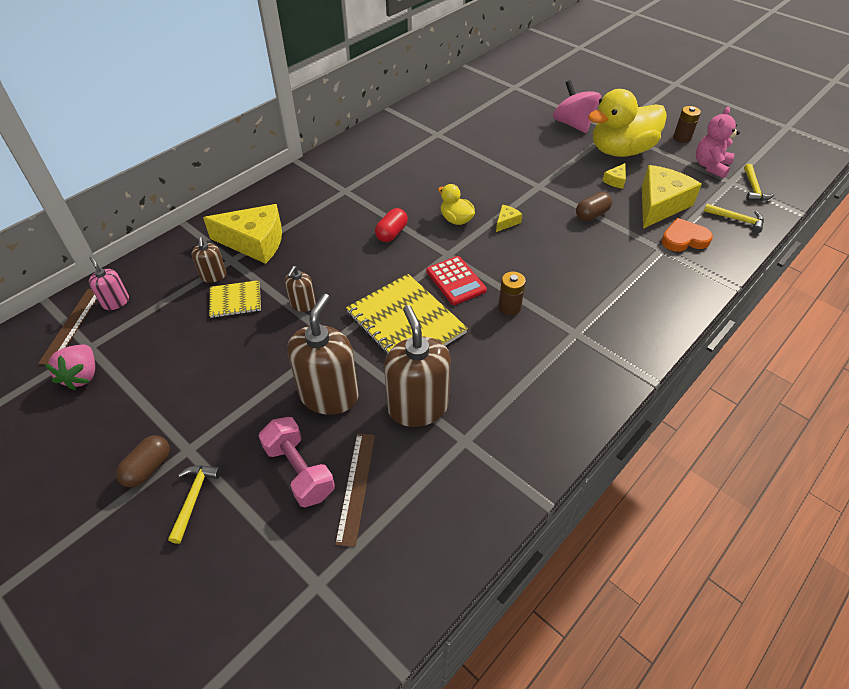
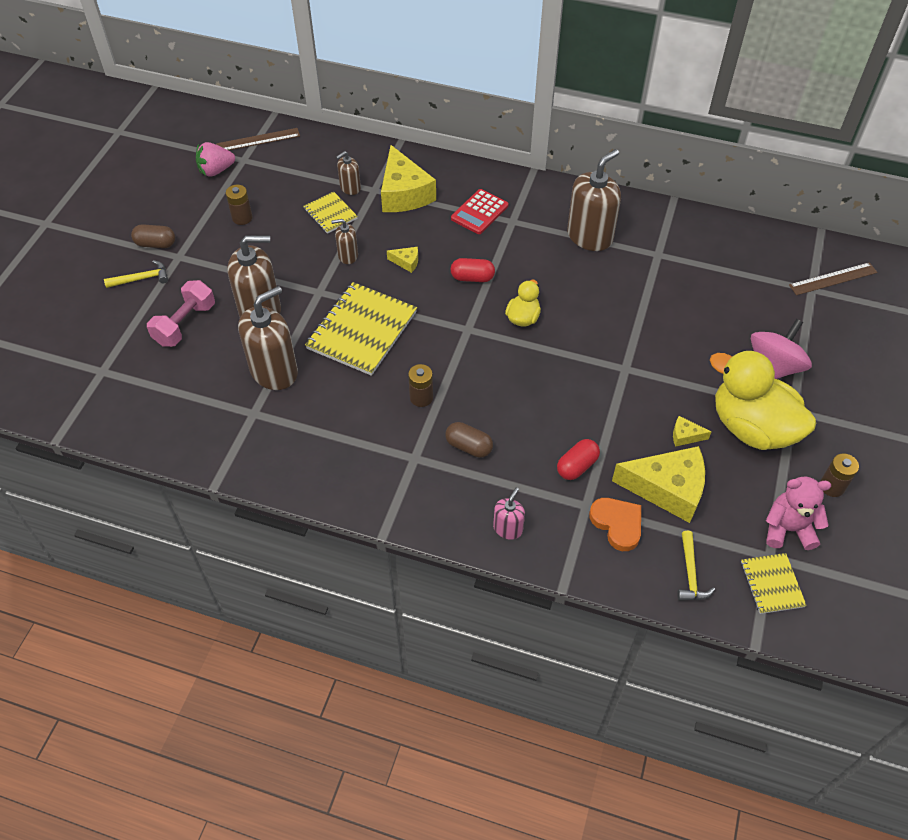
camera: 65 degrees right, 5 degrees up
pink soap dispenser [89,257,129,310] -> pink soap dispenser moved to [493,487,525,540]
brown ruler [335,433,375,547] -> brown ruler moved to [789,262,877,295]
red calculator [426,256,487,305] -> red calculator moved to [451,189,508,234]
yellow cheese [496,205,522,232] -> yellow cheese moved to [387,247,418,273]
brown capsule [576,192,612,221] -> brown capsule moved to [445,422,493,458]
yellow hammer [744,164,775,201] -> yellow notebook [741,553,807,614]
none -> brown battery [226,185,253,225]
none -> red capsule [557,439,600,480]
none -> brown soap dispenser [567,149,621,251]

